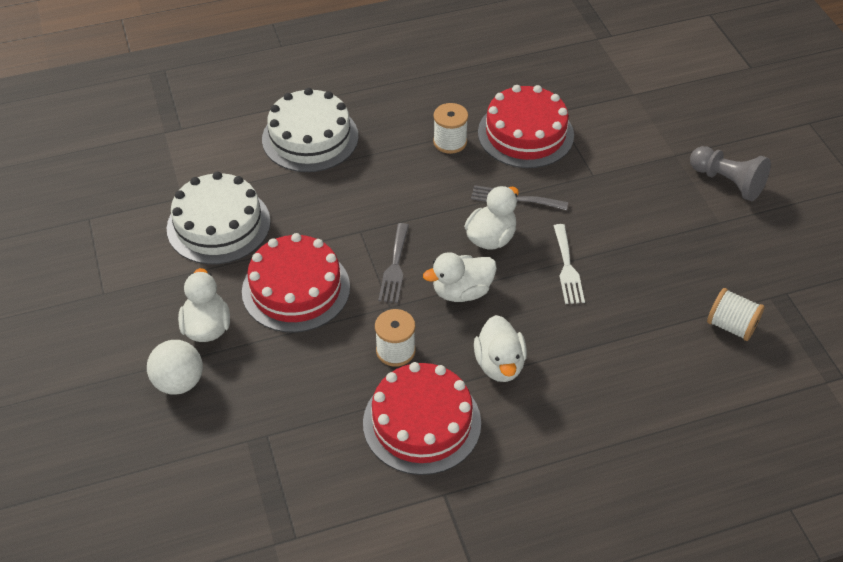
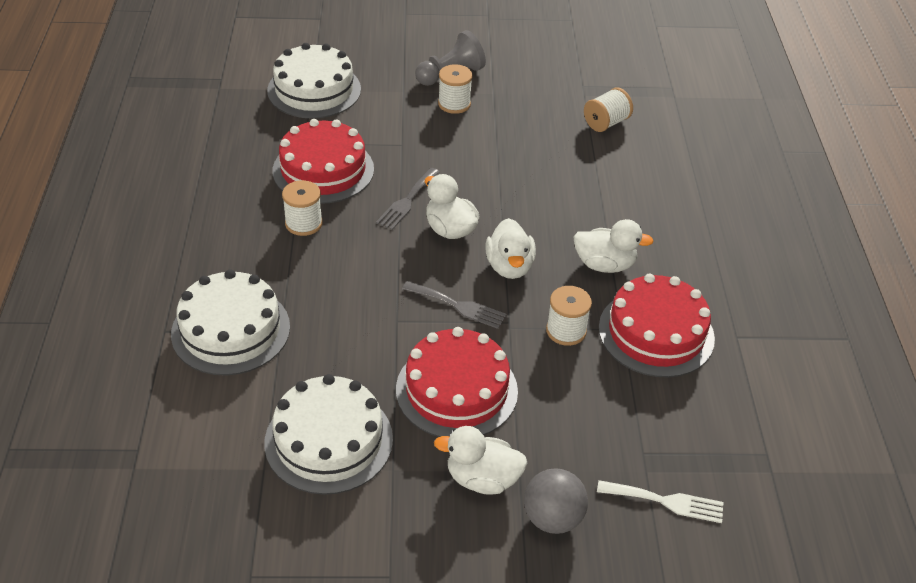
camera: 75 degrees left, 5 degrees down
white ball [147,340,203,395] -> grey ball [524,468,588,534]
white fork [554,224,585,304] -> white fork moved to [597,480,723,523]
none -> white cake [267,43,361,119]
none -> white spool [438,64,473,114]

